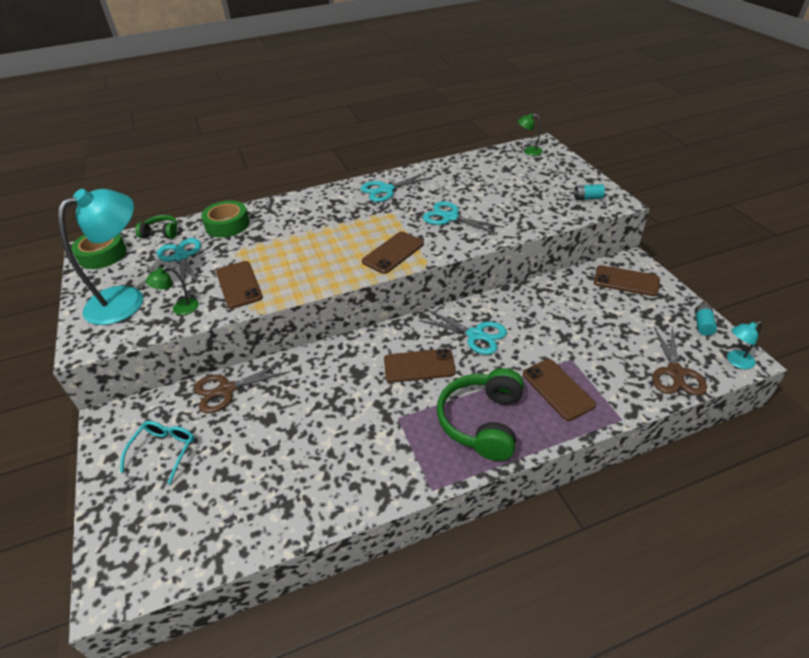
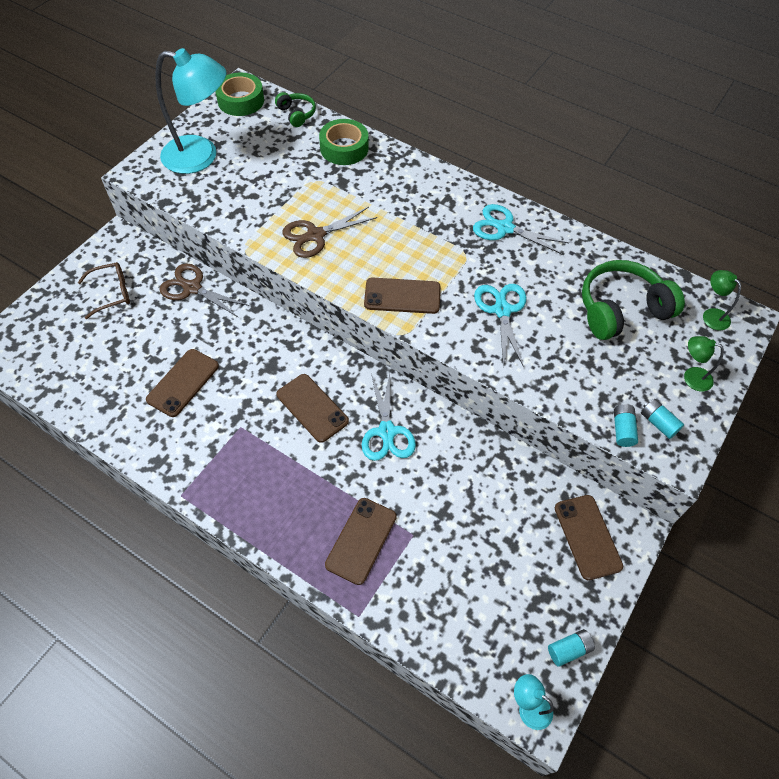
camera: 50 degrees right, 15 degrees up
turquoise glasses [120,421,195,484] -> brown glasses [78,262,130,319]
green lamp [146,266,199,315] -> green lamp moved to [684,336,724,391]
turquoise scissors [157,238,201,290] -> none
brown phone [216,261,263,309] -> brown phone moved to [146,349,219,417]
green headphones [437,368,524,461] -> green headphones moved to [582,260,685,340]
brown scissors [652,326,707,396] -> brown scissors moved to [283,207,378,258]
none -> turquoise battery [614,404,638,447]

